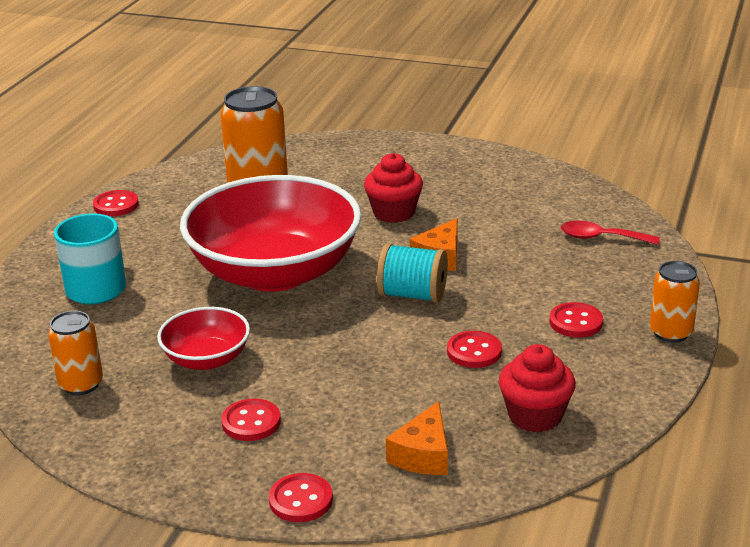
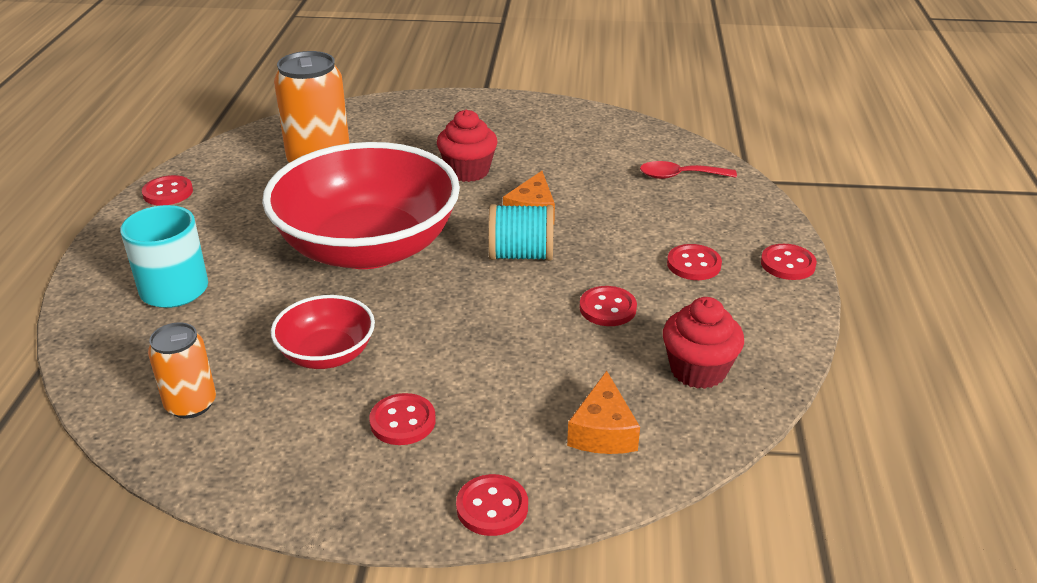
camera: 15 degrees left, 5 degrees up
orange can [650,261,700,343] -> red button [761,244,817,280]

